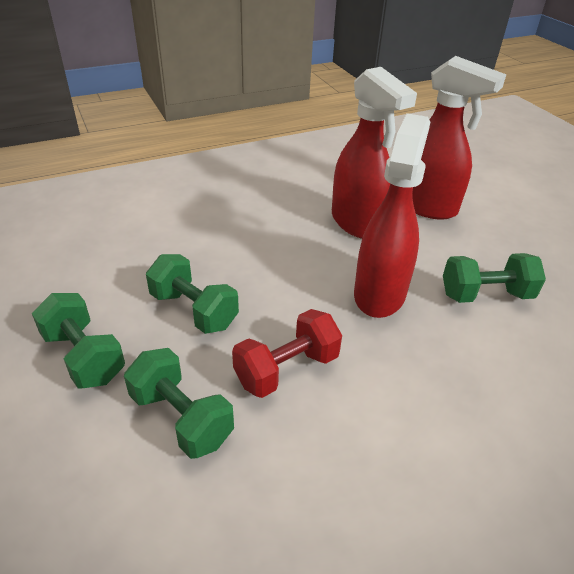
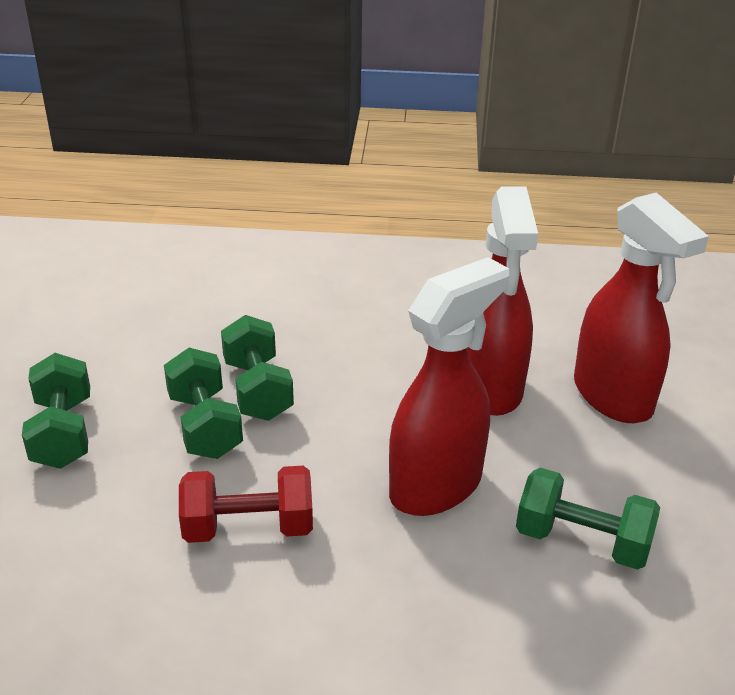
camera: 30 degrees right, 5 degrees down
green dumbbell [124,348,234,459] -> green dumbbell moved to [221,315,294,421]

